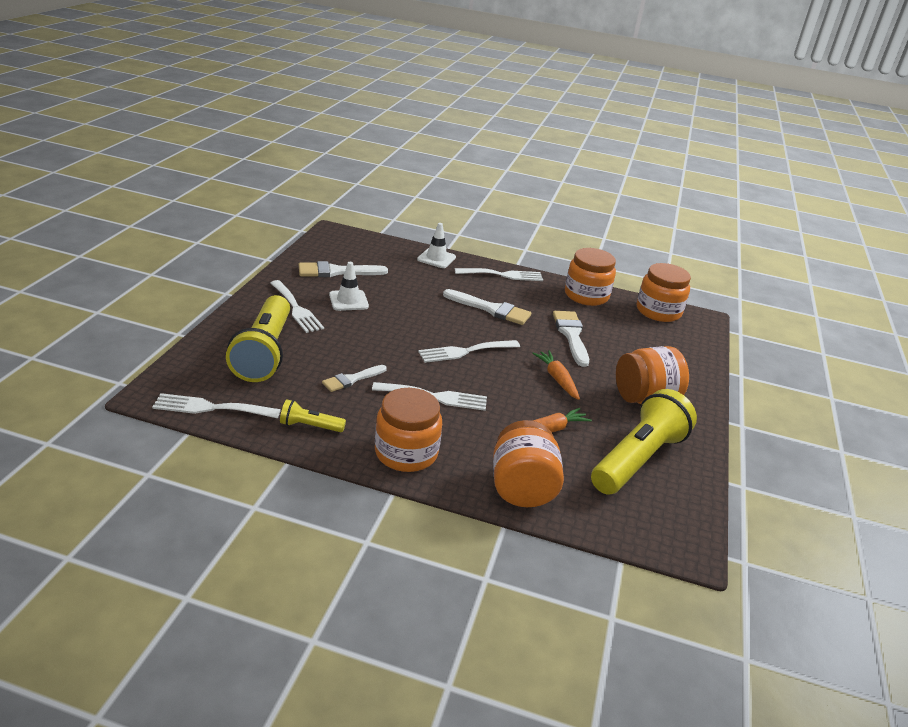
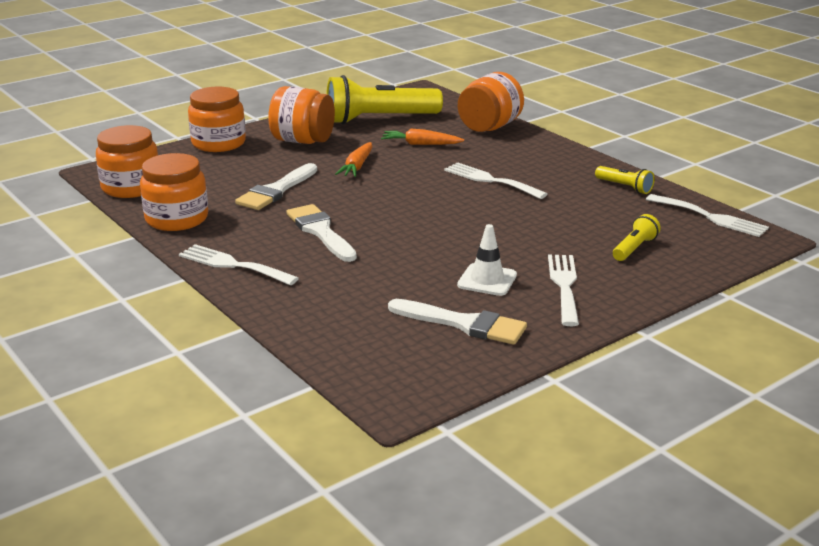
camera: 140 degrees left, 5 degrees down
yellow flashlight [226,295,290,382] -> yellow flashlight [613,214,661,261], size x0.45
white brush [322,365,387,392] -> none
orange jar [375,388,442,472] -> orange jar moved to [188,86,246,152]
white traffic cone [417,223,456,268] -> none
white fork [418,340,520,363] -> none

